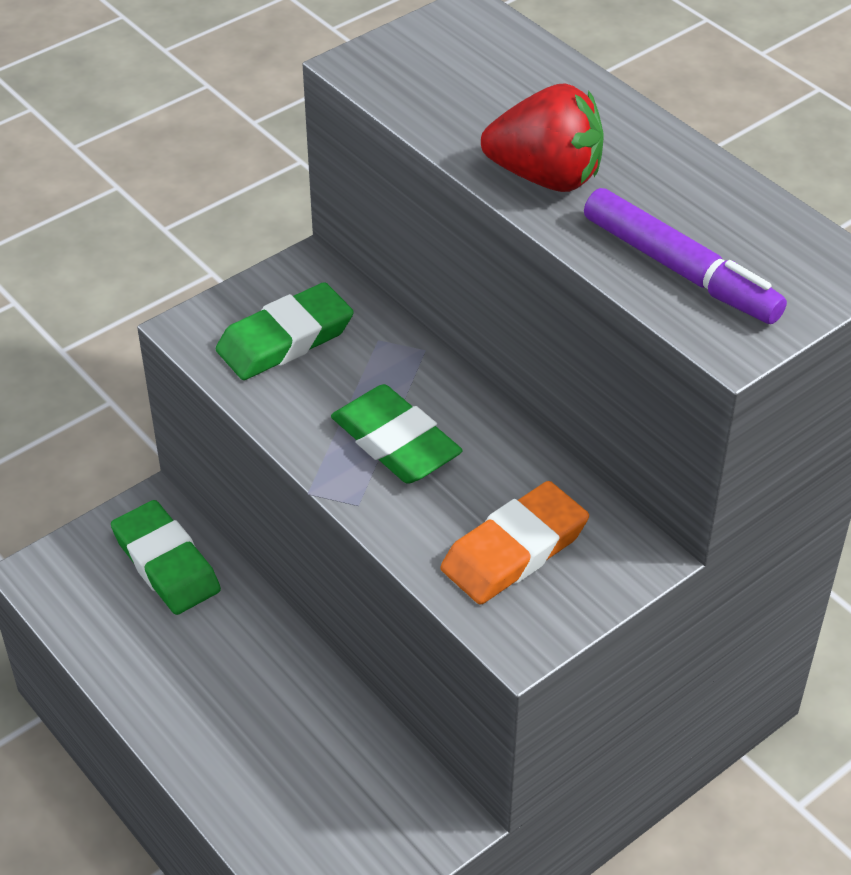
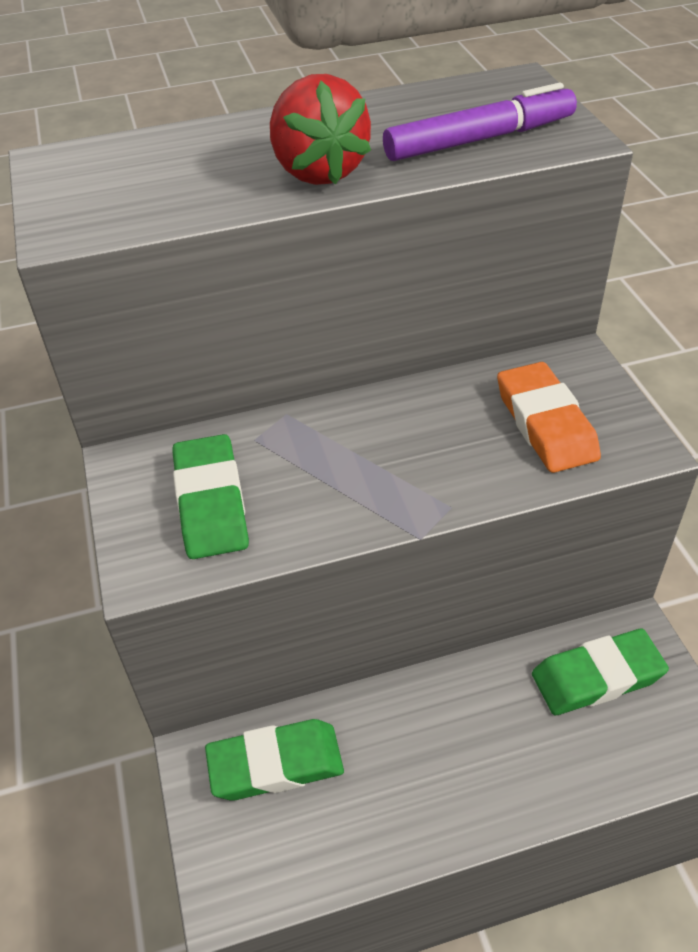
camera: 65 degrees left, 0 degrees up
green eraser [331,384,463,484] -> green eraser moved to [532,629,669,715]
red strawberry [481,83,603,192] -> red strawberry turned 120 degrees clockwise [270,74,371,185]

